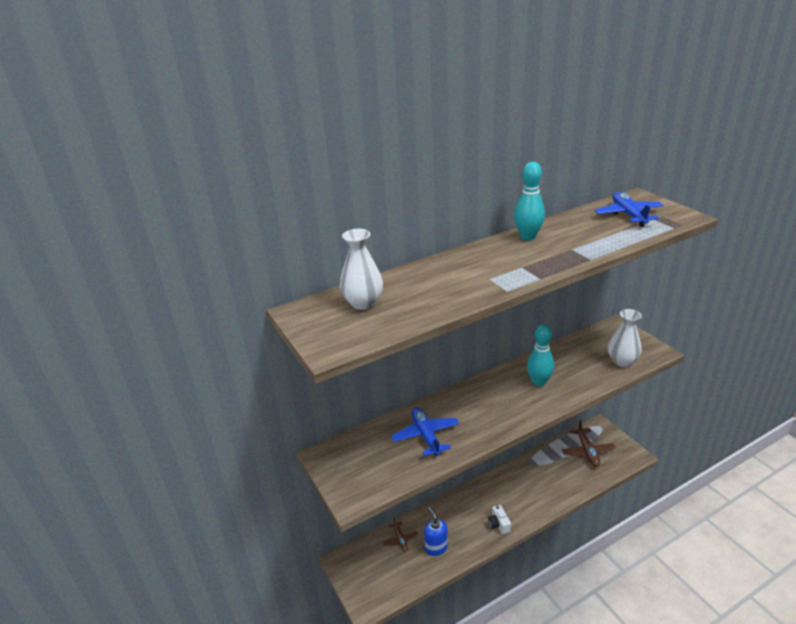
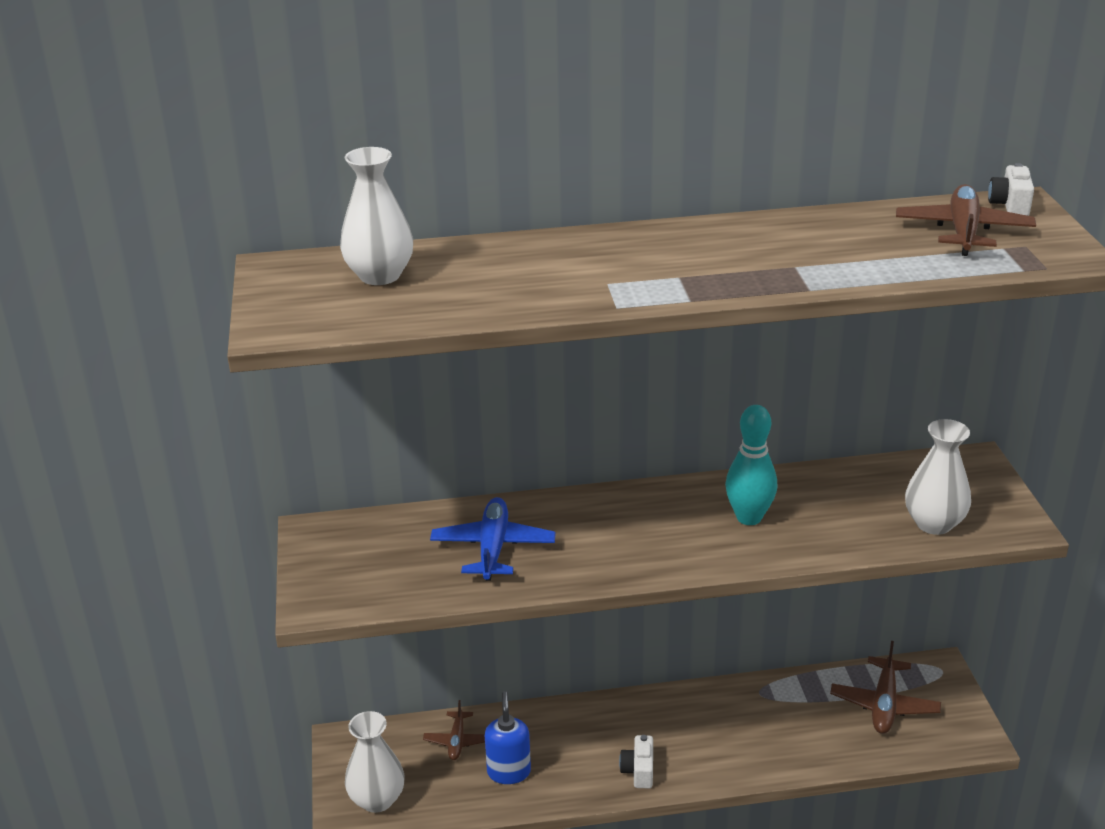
camera: 20 degrees right, 0 degrees up
turquoise bowling pin [514,162,545,240] -> none
blue plane [595,192,664,227] -> brown plane [896,184,1036,256]
none -> white vase [345,711,405,813]
none -> white camera [988,163,1034,216]

